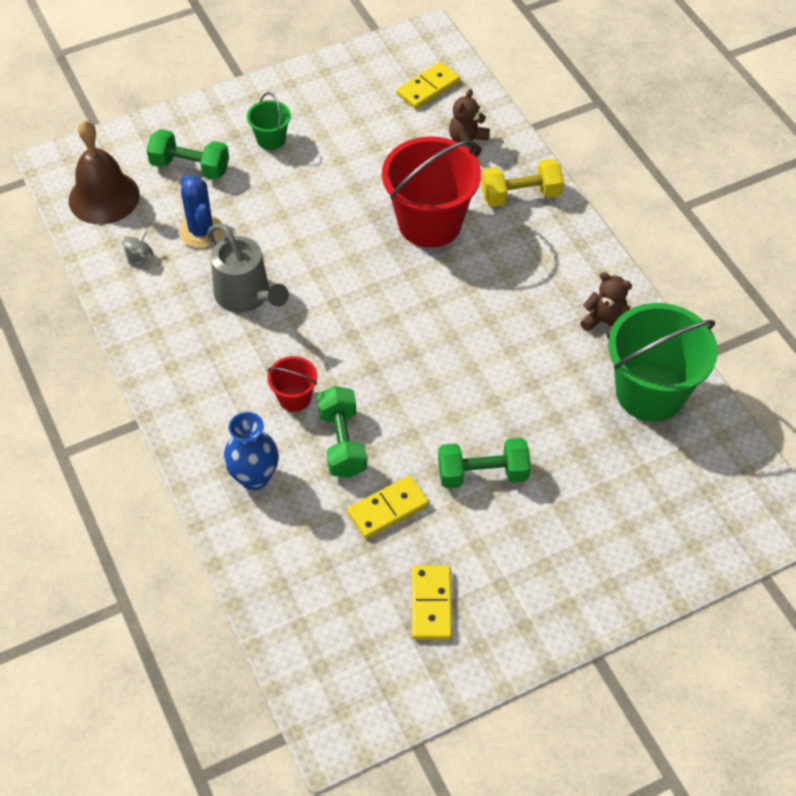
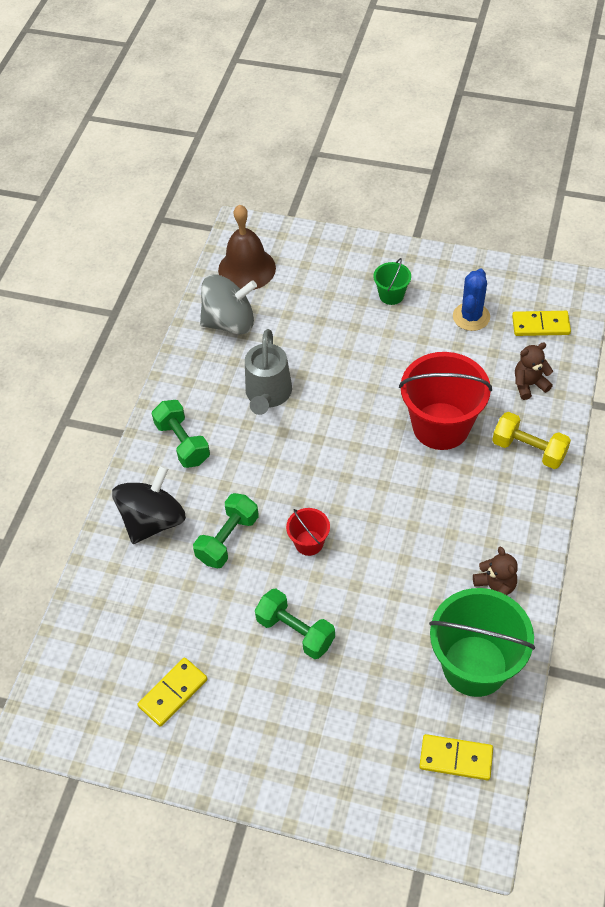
camera: 45 degrees right, 0 degrees up
grey spinning top [121,230,153,264] -> grey spinning top [200,274,257,335], size x2.41
green dumbbell [147,129,229,180] -> green dumbbell moved to [152,400,210,468]
blue cactus [179,174,223,248] -> blue cactus moved to [453,268,490,331]
blue vase [224,412,279,490] -> black spinning top [112,465,186,544]
red bucket [267,356,318,412] -> red bucket moved to [286,508,330,556]
yellow domino [347,475,429,539] -> yellow domino moved to [419,734,493,780]

